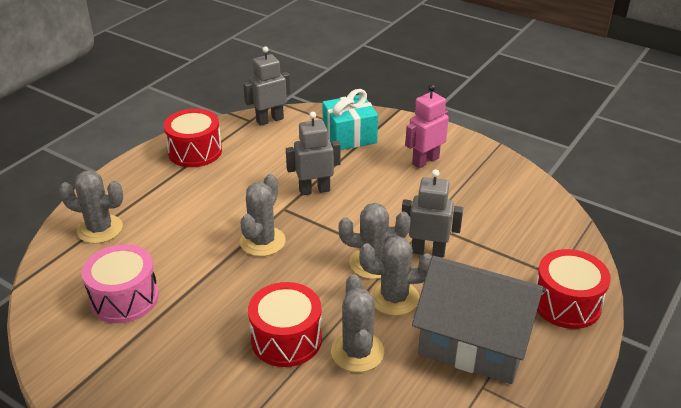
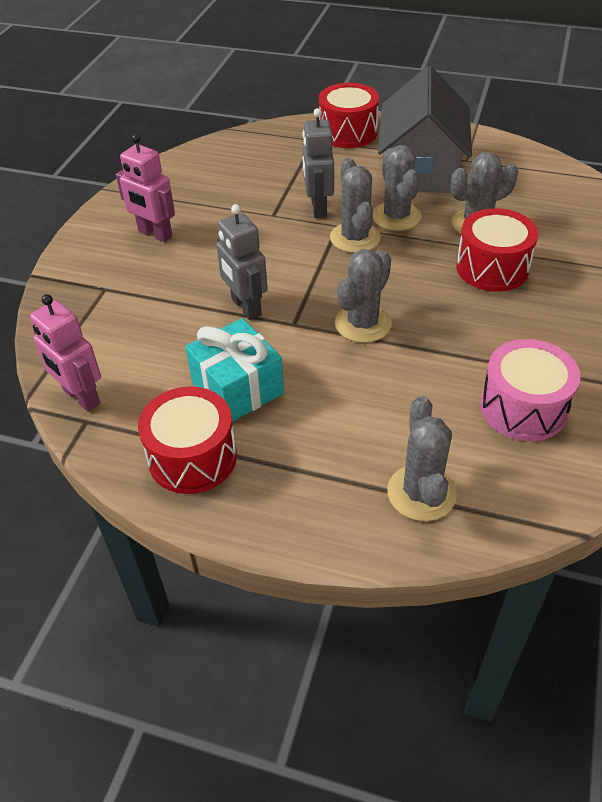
camera: 105 degrees left, 10 degrees up
grey cactus [240,174,286,256] -> grey cactus turned 60 degrees counterclockwise [335,249,392,343]
grey robot [243,46,290,126] -> pink robot [30,294,101,412]
turquoise gift [322,89,378,150] -> turquoise gift moved to [185,318,284,422]

